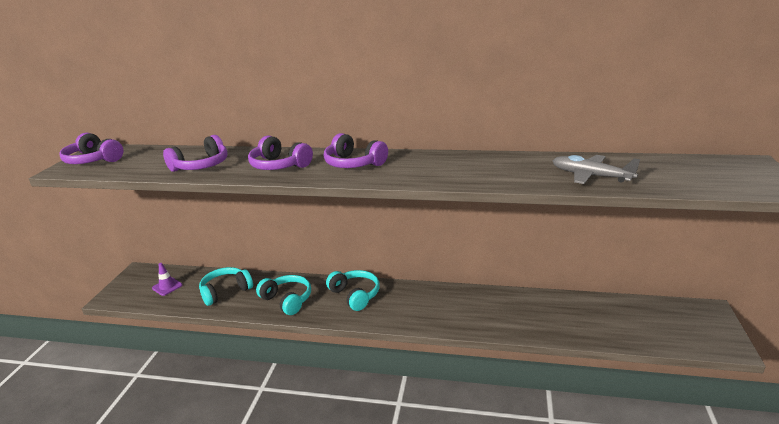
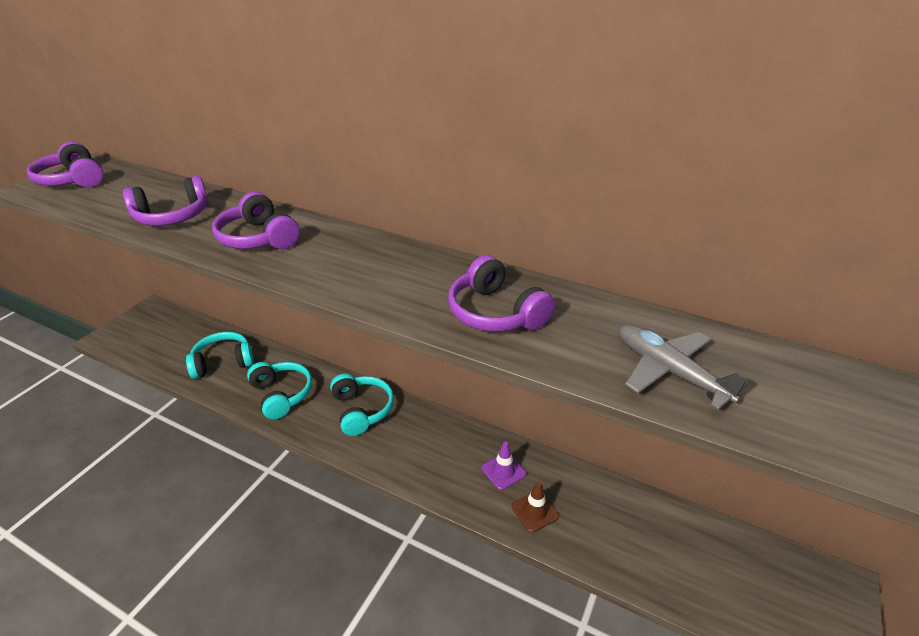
camera: 15 degrees right, 10 degrees up
purple traffic cone [152,263,182,296] -> purple traffic cone moved to [481,441,526,490]
purple headphones [324,133,388,168] -> purple headphones moved to [448,255,555,332]
none -> brown traffic cone [511,481,559,533]

